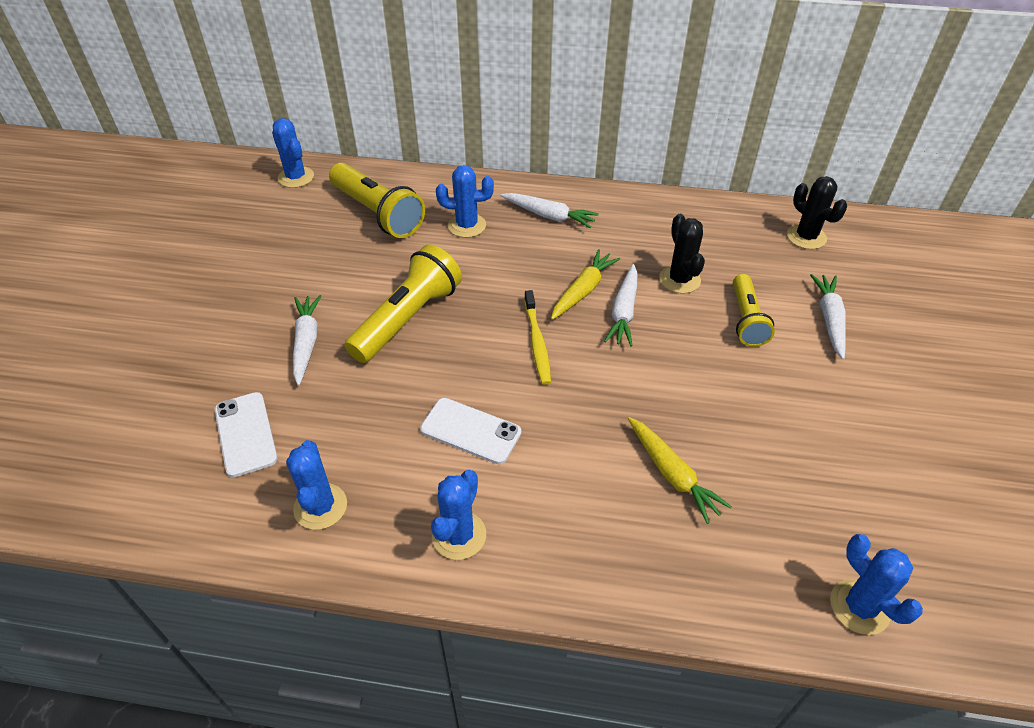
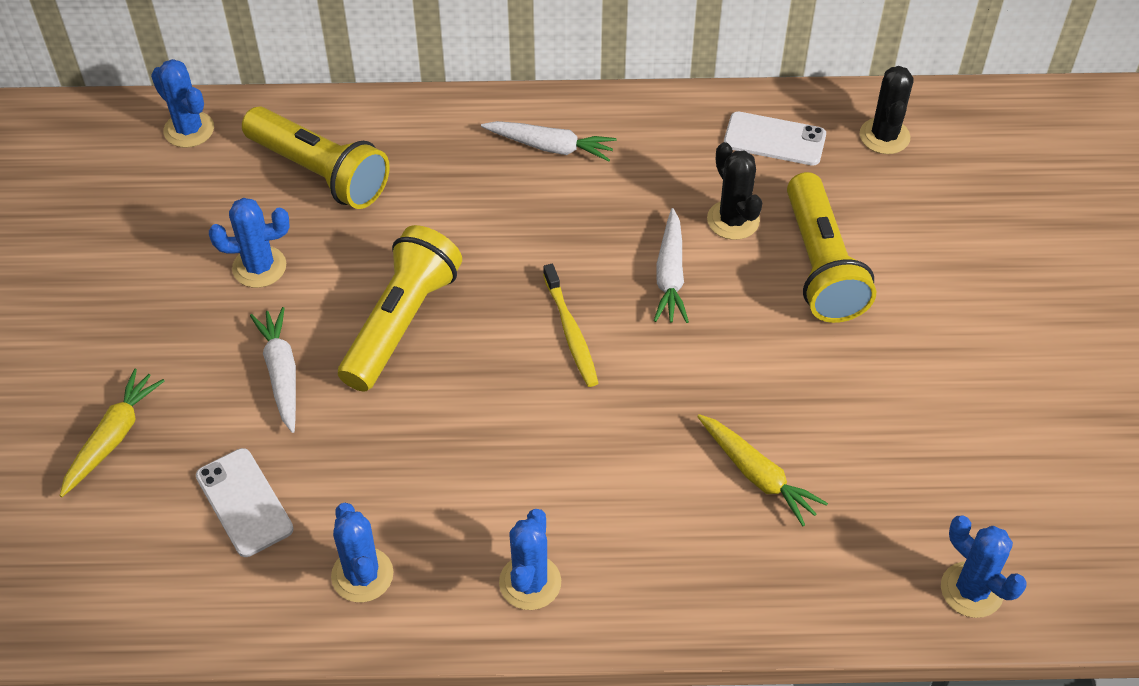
camera: 10 degrees left, 5 degrees up
white phone [420,398,521,464] -> white phone moved to [724,112,826,166]
blue cactus [436,165,494,238] -> blue cactus moved to [209,198,290,288]
yellow carrot [551,249,620,320] -> yellow carrot moved to [60,368,165,497]
yellow flashlight [733,274,775,347] -> yellow flashlight [787,172,876,323], size x1.57
black cactus [787,176,847,249] -> black cactus turned 45 degrees clockwise [860,66,914,154]
white carrot [810,274,845,360] -> none

